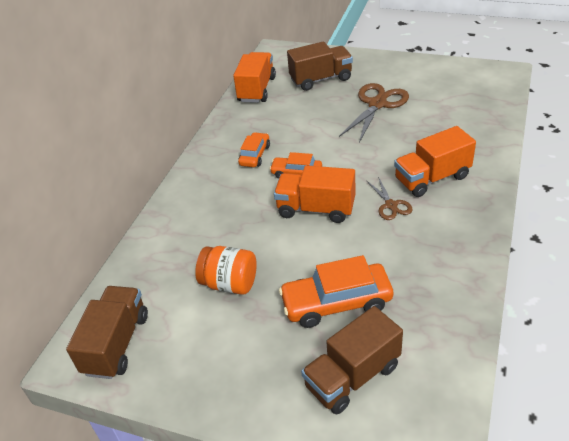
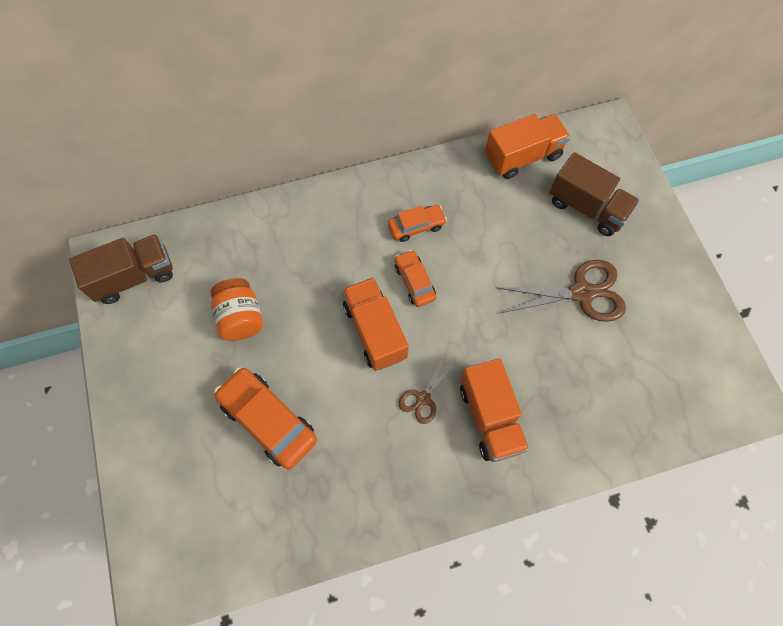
camera: 50 degrees right, 25 degrees up
brown truck [301,306,403,414] -> none
orange truck [394,126,476,197] -> orange truck turned 135 degrees counterclockwise [460,358,529,462]

